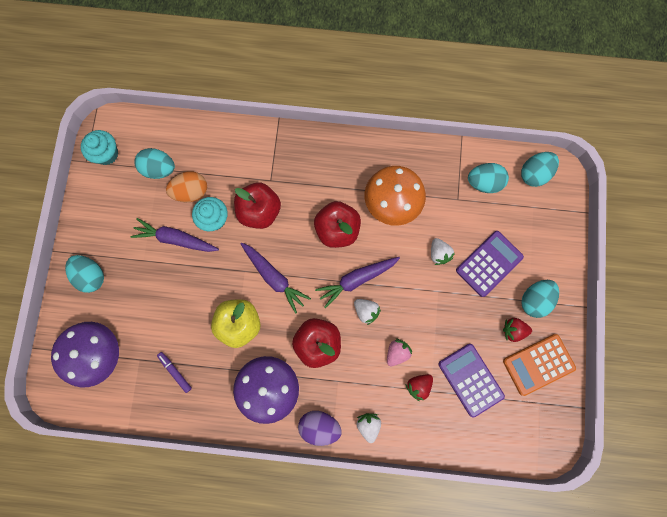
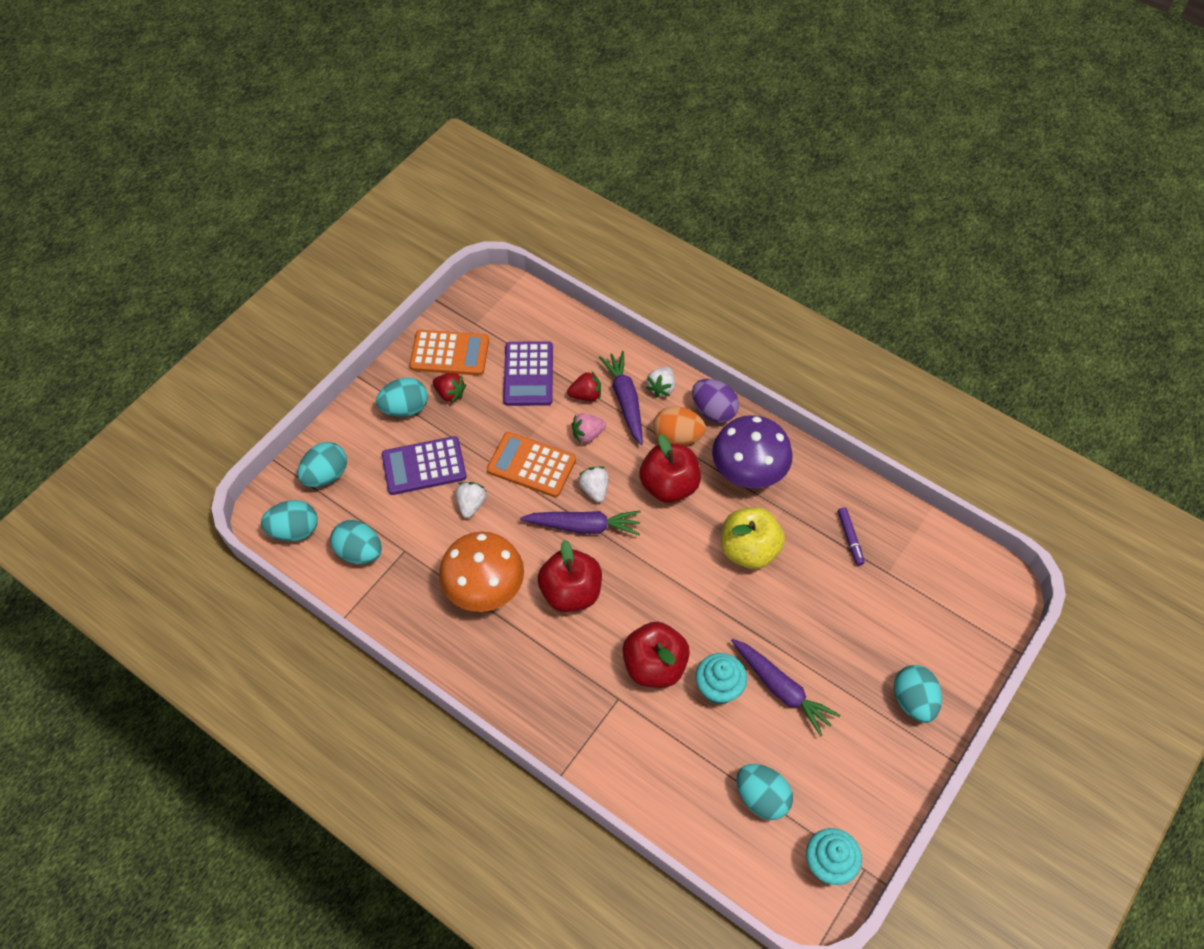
camera: 150 degrees left, 20 degrees down
purple mushroom [51,322,119,388] -> none
orange egg [166,171,207,202] -> orange egg moved to [653,406,706,445]
purple carrot [240,243,311,314] -> purple carrot moved to [599,351,643,445]
none -> turquoise egg [298,442,347,487]
none -> orange calculator [487,432,576,497]

